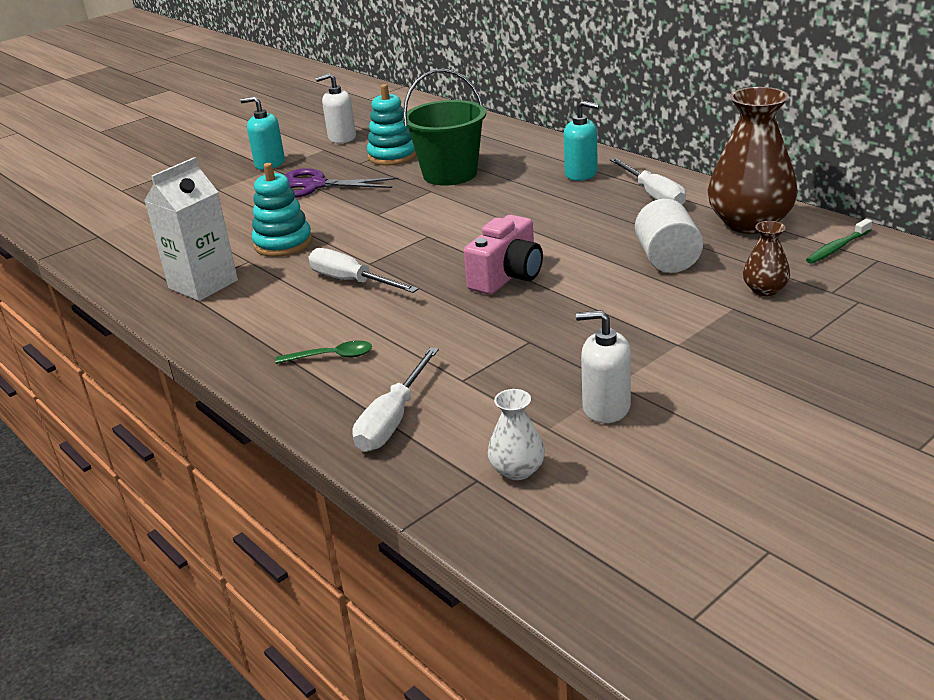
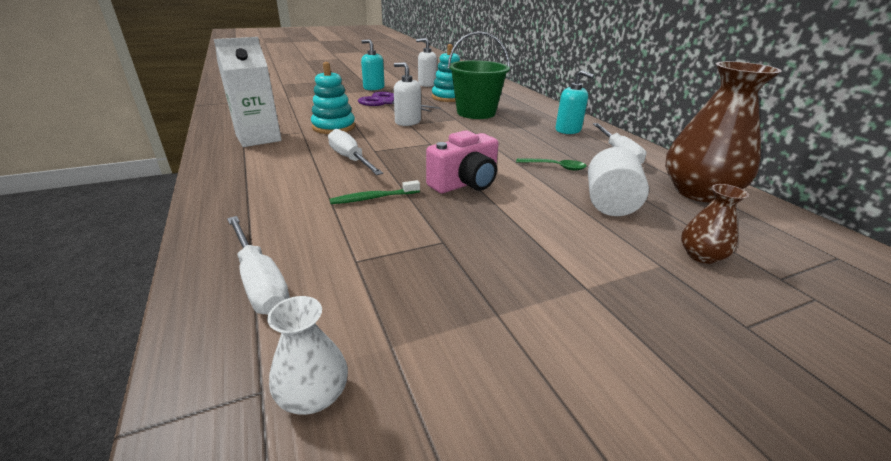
camera: 15 degrees right, 0 degrees up
green spoon [276,340,372,364] -> green spoon moved to [516,158,587,171]
white screwdriver [352,347,439,452] -> white screwdriver turned 75 degrees counterclockwise [227,216,290,314]
white soap dispenser [576,310,631,423] -> white soap dispenser moved to [394,62,421,126]
green toothbrush [806,219,872,264] -> green toothbrush moved to [330,180,420,204]

